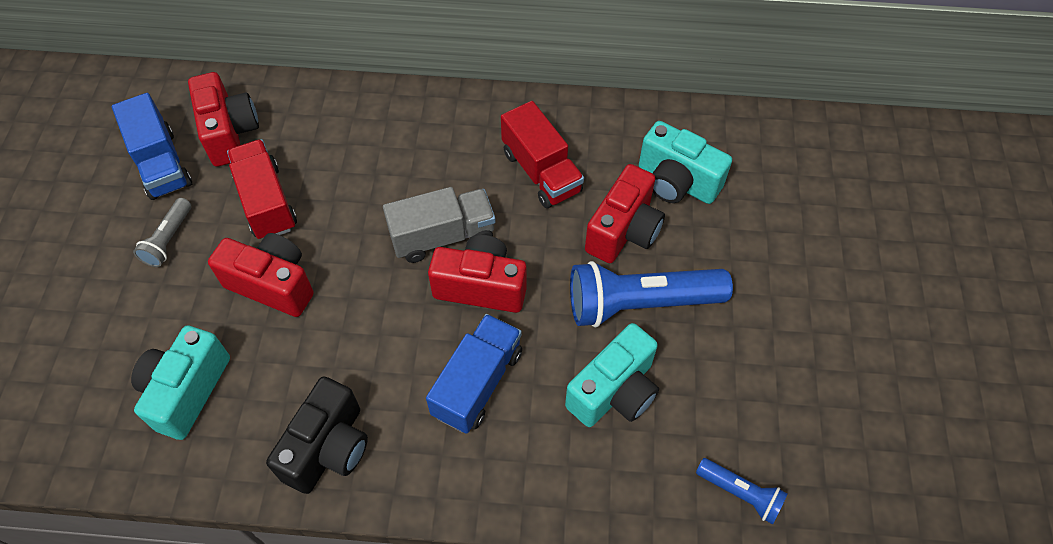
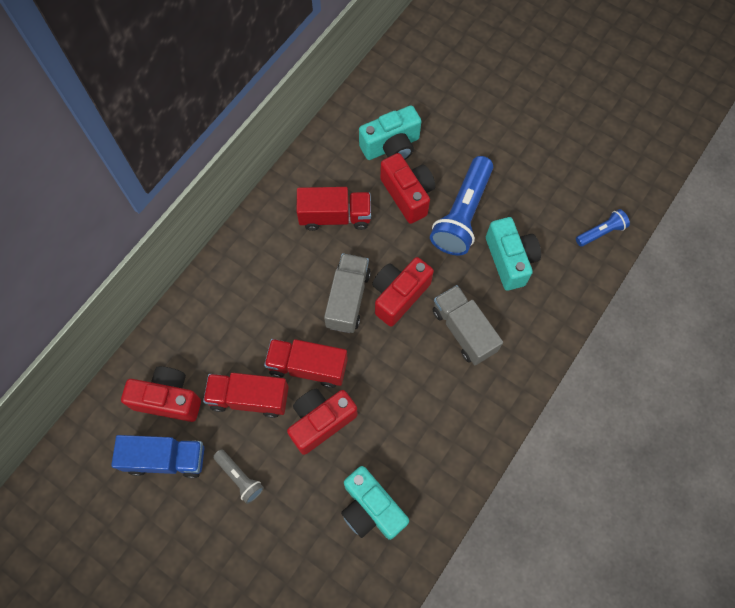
camera: 60 degrees left, 10 degrees up
black camera [266,376,368,494] -> none
blue truck [426,314,522,434] -> grey truck [433,285,503,365]
none -> red truck [264,339,348,388]

